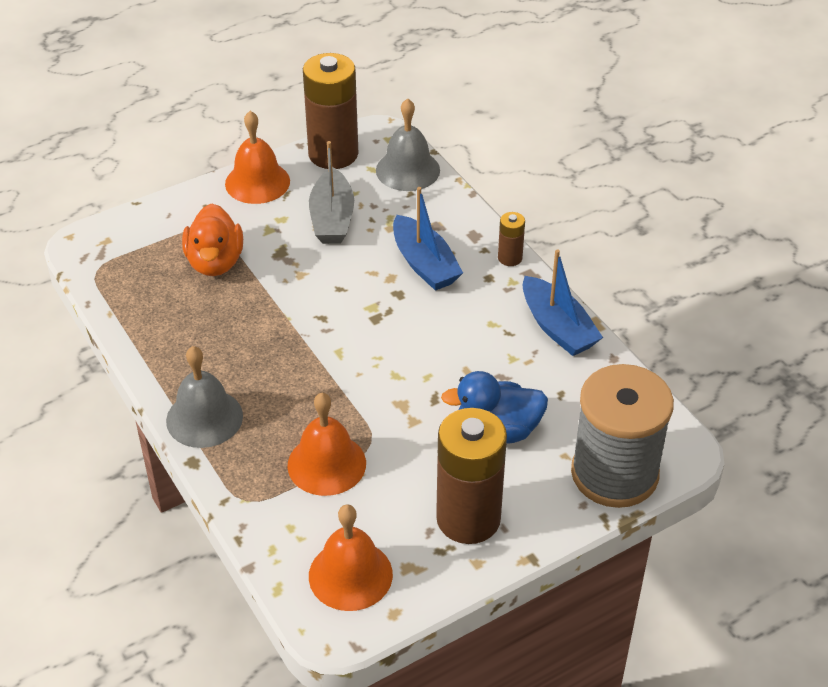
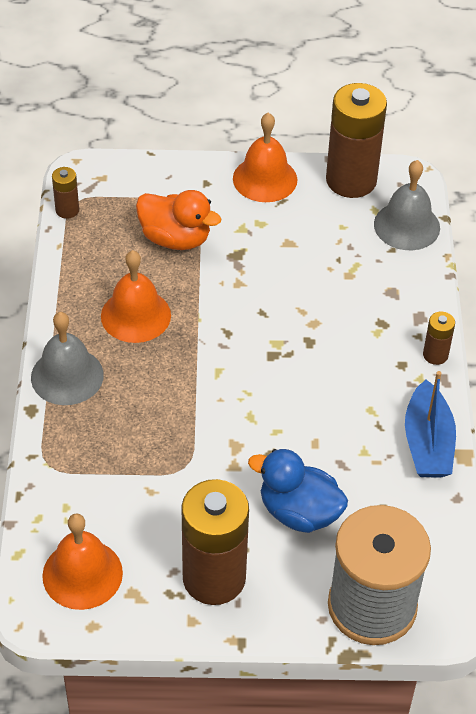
camera: 30 degrees right, 5 degrees up
orange duck [182,203,243,276] -> orange duck turned 90 degrees counterclockwise [136,190,221,250]
orange bell [288,393,366,496] -> orange bell moved to [101,250,171,343]
grey boat [309,141,354,244] -> none
blue boat [393,187,463,291] -> none
none -> brown battery [52,167,79,219]

